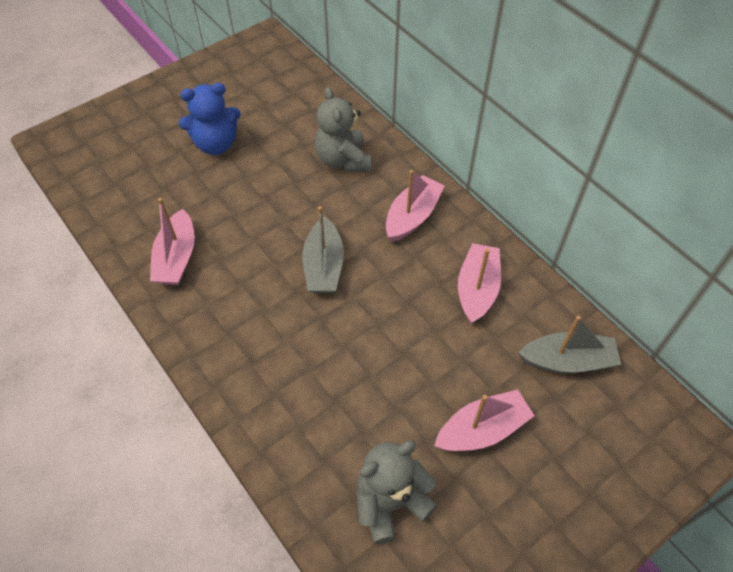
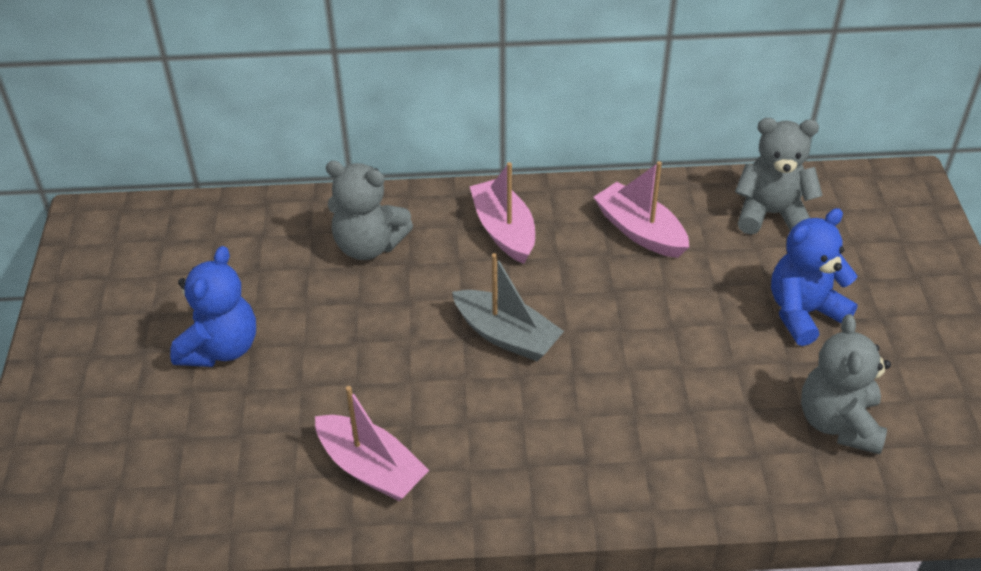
camera: 55 degrees left, 10 degrees down
pink boat [434,389,535,451] -> blue teddy bear [771,208,858,346]
grey boat [518,316,621,373] -> grey teddy bear [735,118,823,235]

